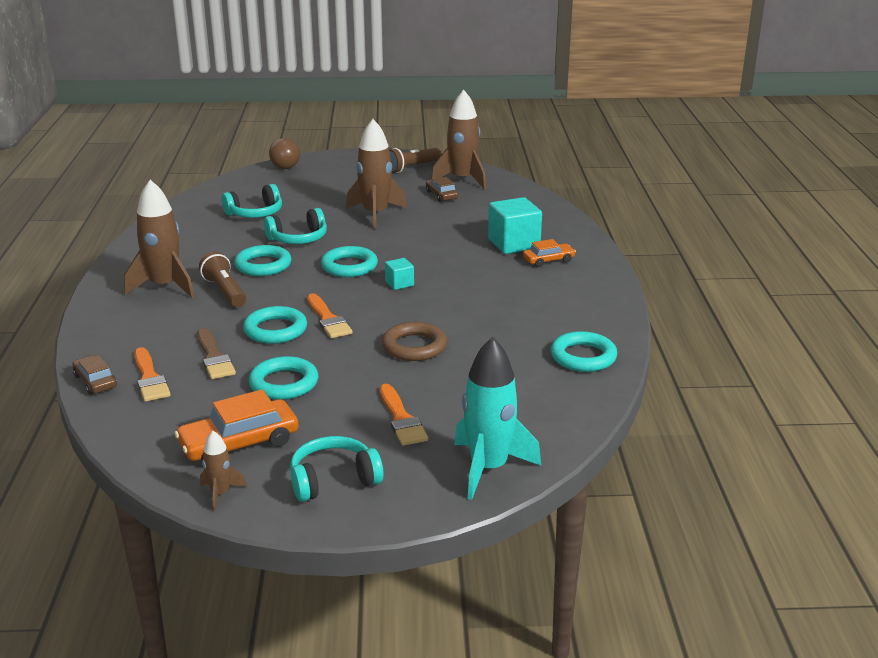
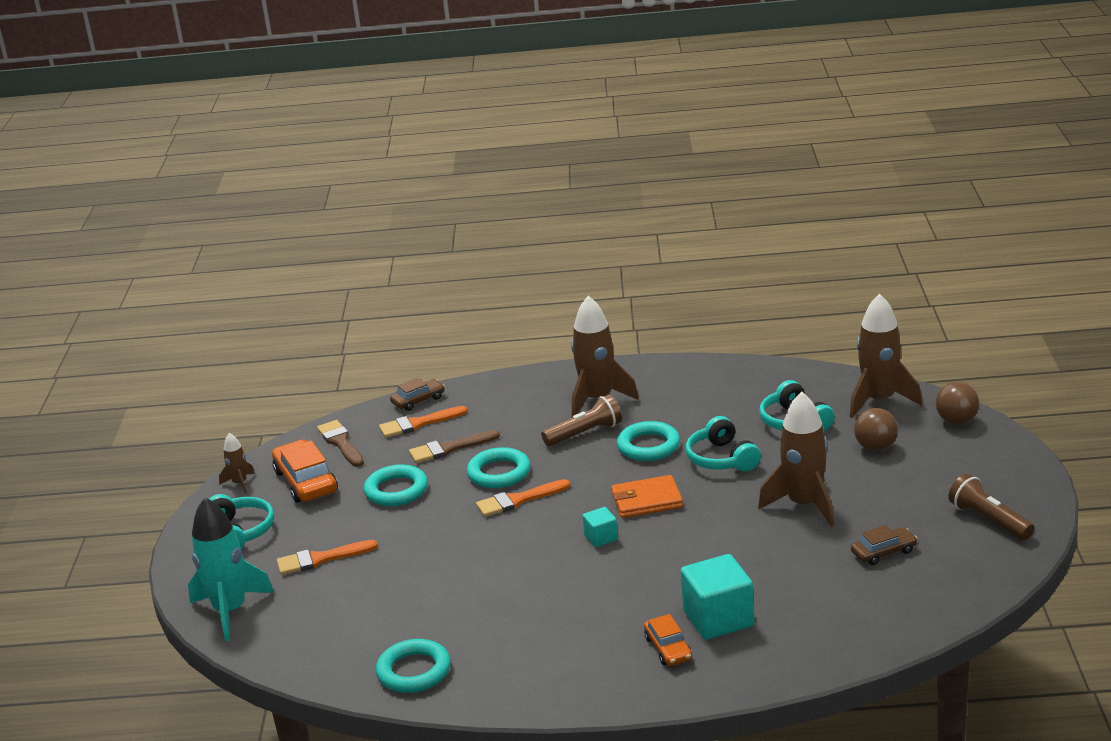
camera: 95 degrees right, 0 degrees up
turquoise ring [321,246,378,277] -> orange wallet [611,475,683,518]
brown ring [382,322,447,361] -> none
brown rocket [431,90,486,189] -> brown rocket moved to [850,293,922,418]
none -> brown brush [317,420,364,467]
none -> brown ball [854,408,898,451]

